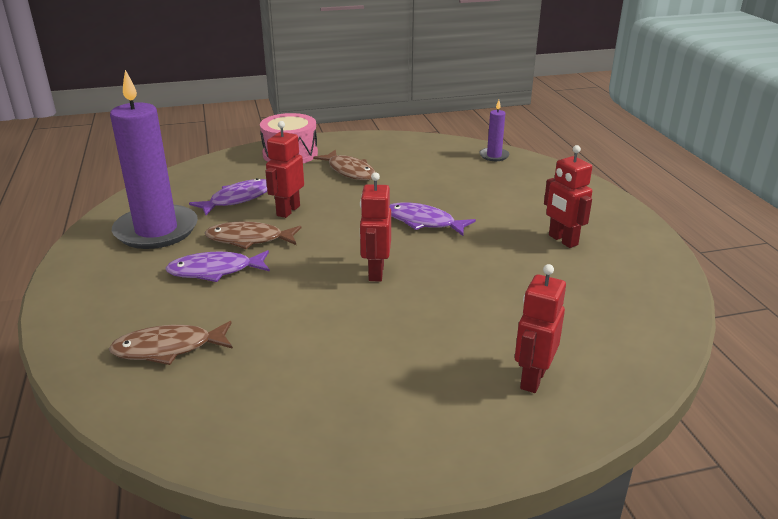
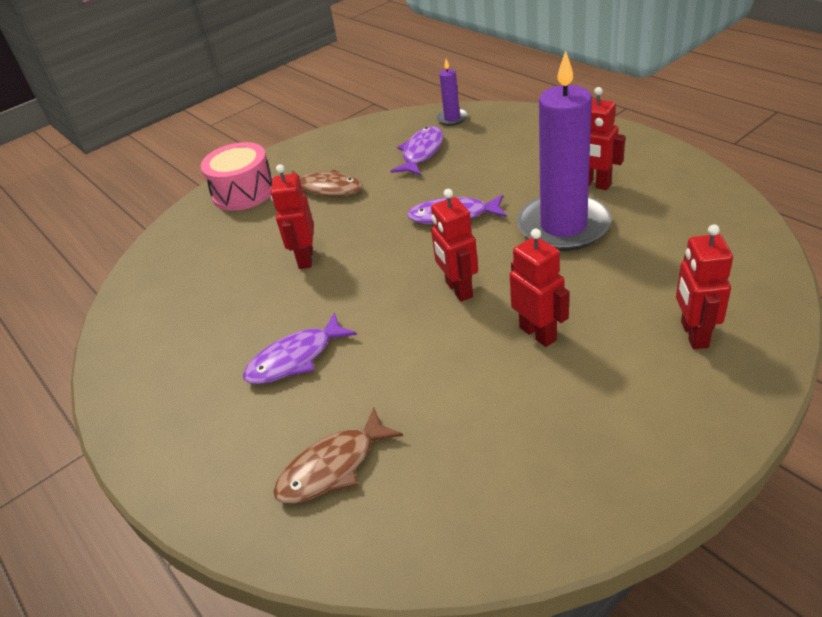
camera: 20 degrees left, 10 degrees up
purple candle [110,70,198,249] -> purple candle moved to [517,51,612,251]
purple fish [189,178,267,215] -> purple fish moved to [391,126,443,175]
brown fish [205,221,301,249] -> none
none -> red robot [510,229,569,347]

